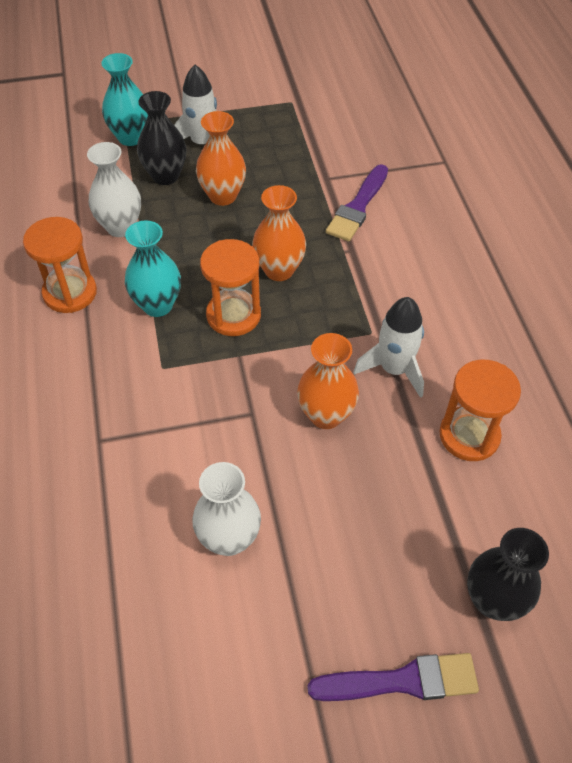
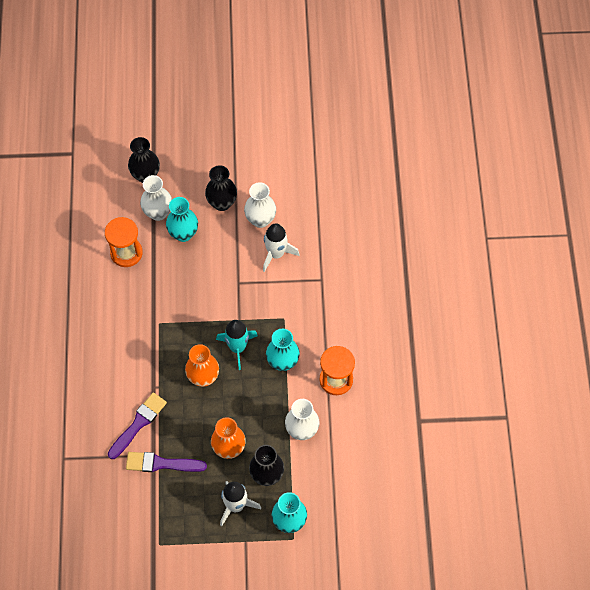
camera: 170 degrees left, 10 degrees up
orange hourglass [200,239,261,336] -> turquoise rocket [216,320,258,370]
orange vase [297,333,359,429] -> none
purple brush [307,653,479,701] -> purple brush moved to [126,452,207,472]
white rocket [353,297,424,398] -> white rocket moved to [263,223,300,272]
none -> white vase [140,175,172,221]
none -> turquoise vase [166,197,198,242]
none -> black vase [205,165,237,211]

